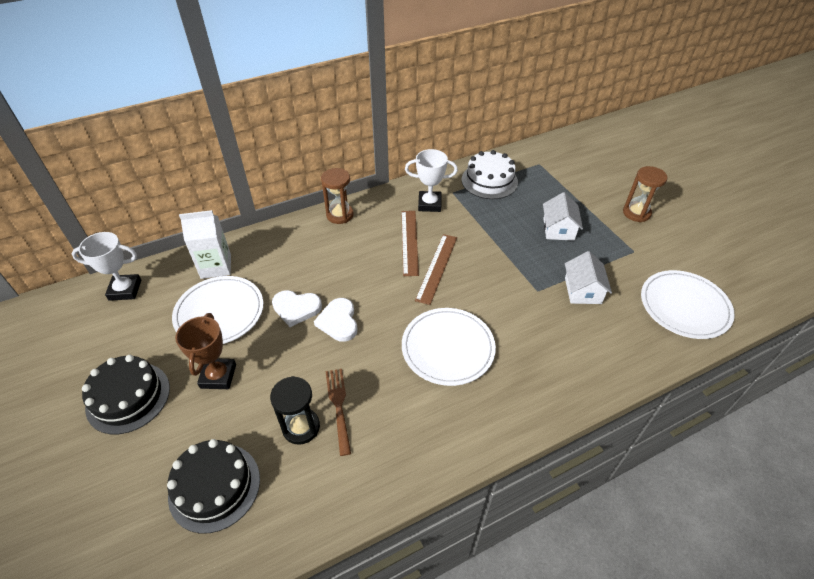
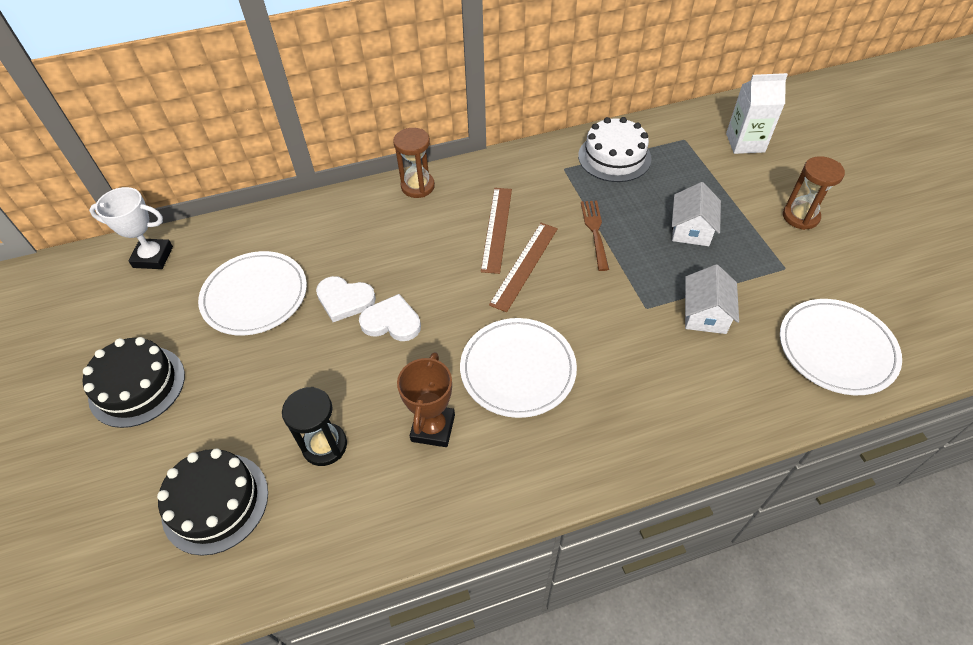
camera: 10 degrees right, 5 degrees up
brown trophy [175,313,236,389] -> brown trophy moved to [397,352,455,447]
white carton [179,210,231,279] -> white carton moved to [726,73,788,154]
white heart [314,298,357,342] -> white heart turned 105 degrees clockwise [359,294,421,341]
brown fork [326,369,351,456] -> brown fork moved to [581,201,609,271]
white trophy [405,149,458,212] -> none

